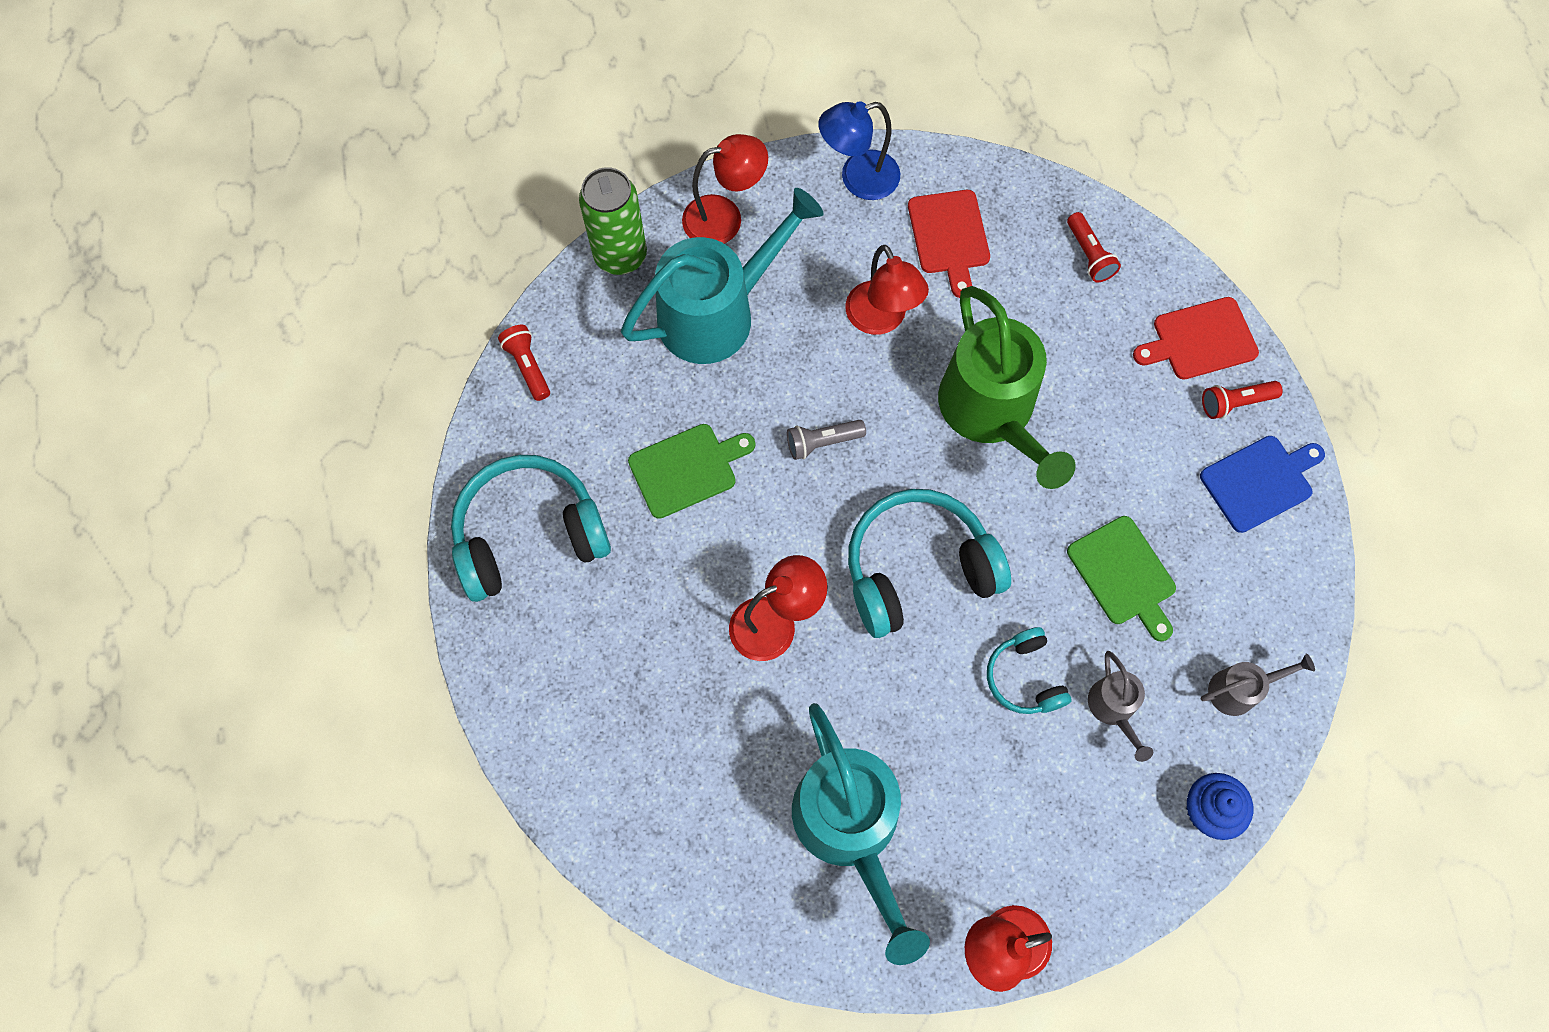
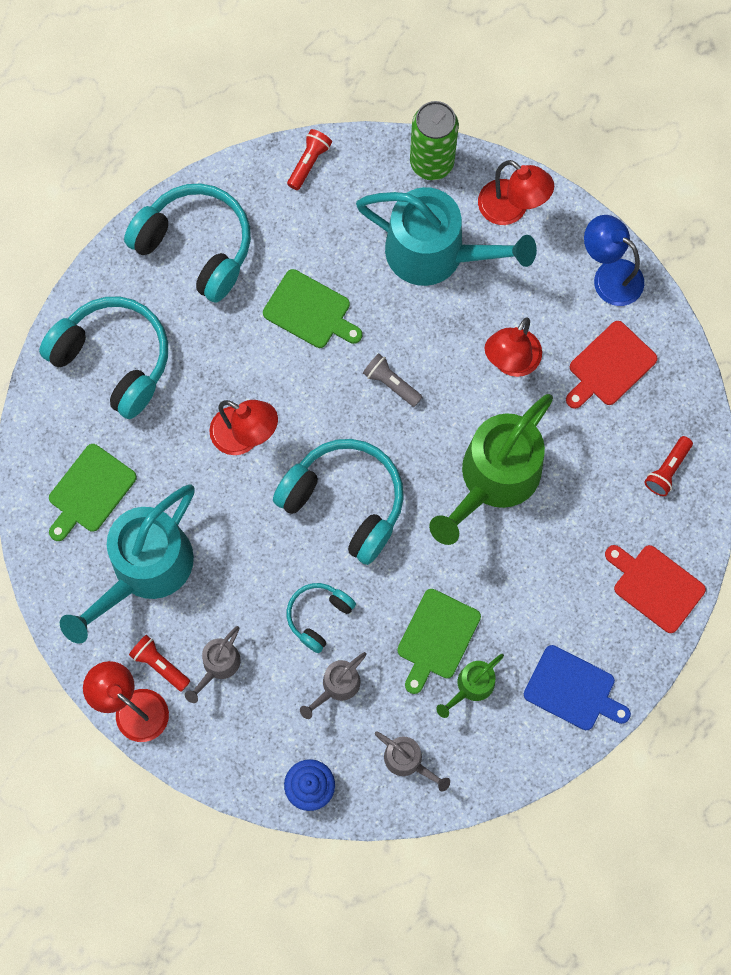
camera: 55 degrees right, 5 degrees up
red flashlight [1202,381,1283,419] -> red flashlight moved to [129,635,190,692]
none -> turquoise headphones [39,297,168,419]
none -> green cutting board [49,444,137,541]
none -> grey watering can [185,626,241,703]
none -> green watering can [436,654,504,718]

